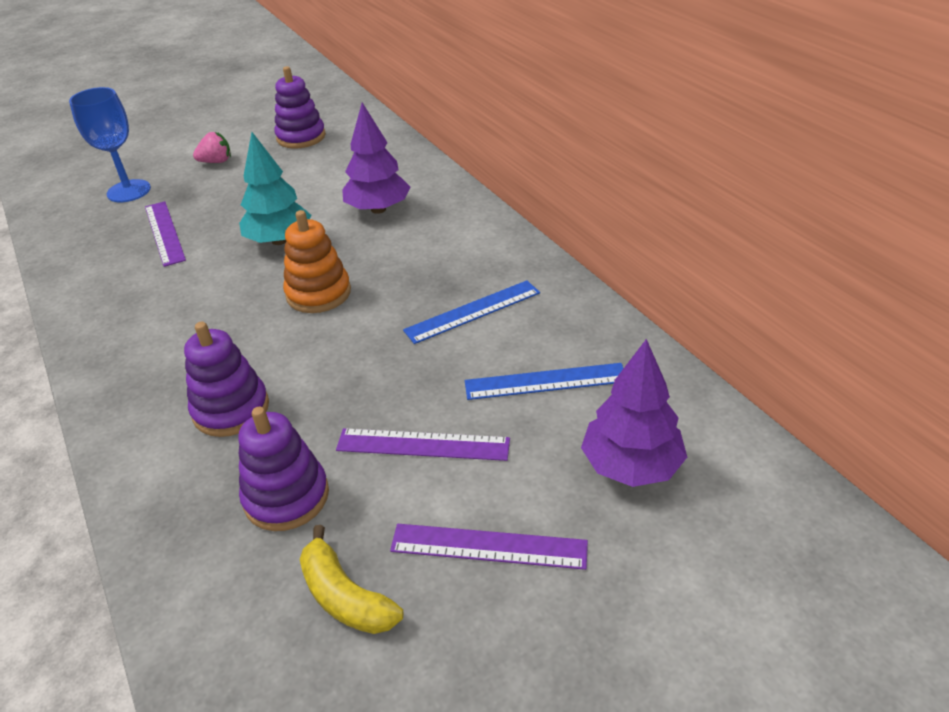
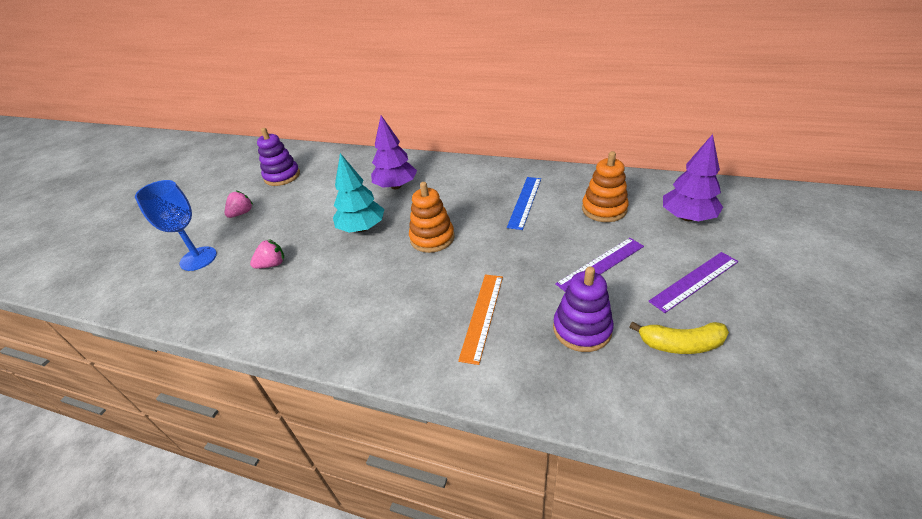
camera: 40 degrees left, 0 degrees up
purple ruler [145,201,186,267] -> pink strawberry [250,239,284,269]
purple stacking toy [184,322,269,437] -> orange ruler [458,274,503,365]
blue ruler [465,363,623,400] -> orange stacking toy [582,151,629,222]

